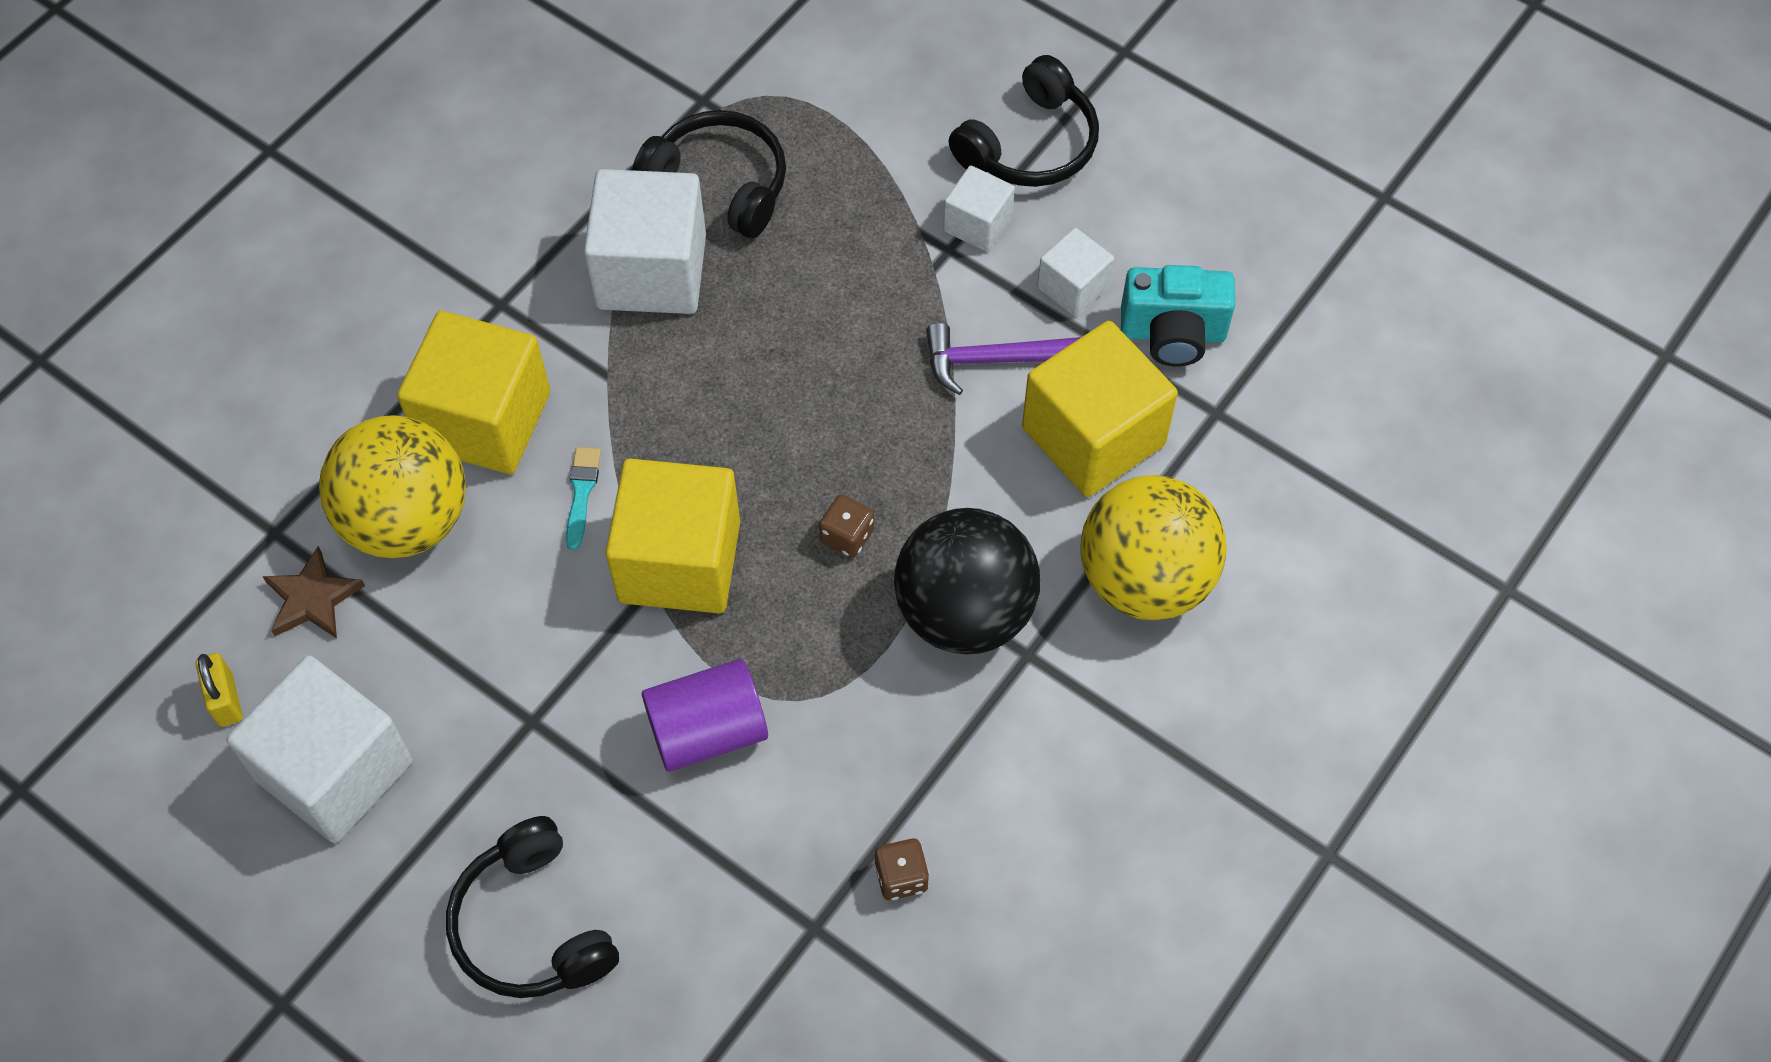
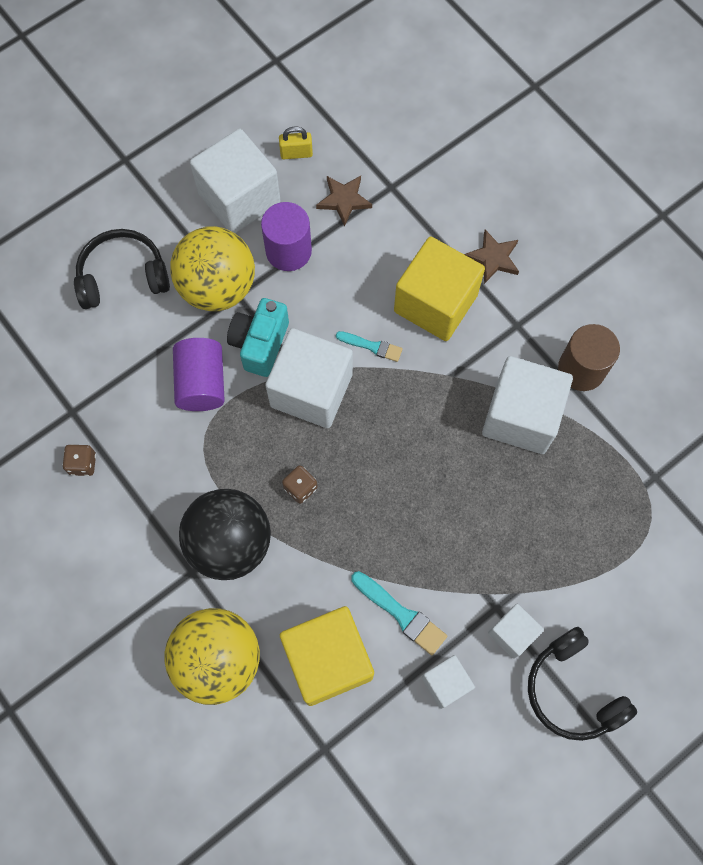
camera: 105 degrees right, 10 degrees up
yellow ball [319,415,466,558] -> yellow ball moved to [170,226,255,311]
yellow cube [605,459,740,613] -> white cube [265,328,353,428]
black headphones [632,110,786,238] -> none
purple hammer [926,323,1081,395] -> turquoise brush [351,571,447,655]
turquoise camera [1121,265,1235,367] -> turquoise camera moved to [227,298,289,377]
none -> purple cylinder [261,202,312,271]
none -> brown star [464,230,519,284]
none -> brown cylinder [558,324,620,391]

